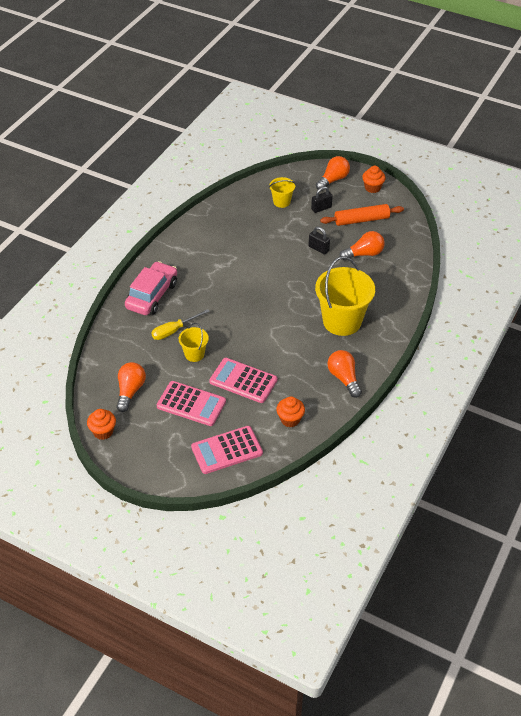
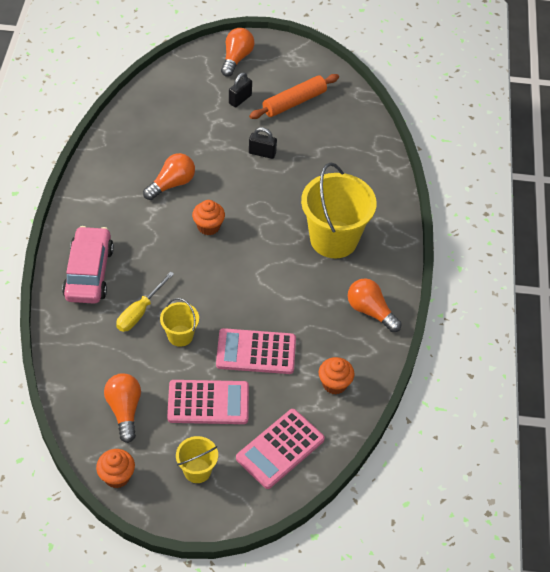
camera: 25 degrees left, 5 degrees up
yellow bucket [269,177,296,208] -> yellow bucket moved to [176,436,218,483]
orange light bulb [339,231,385,261] -> orange light bulb moved to [143,153,195,200]
orange cupcake [362,166,386,193] -> orange cupcake moved to [192,200,225,235]

